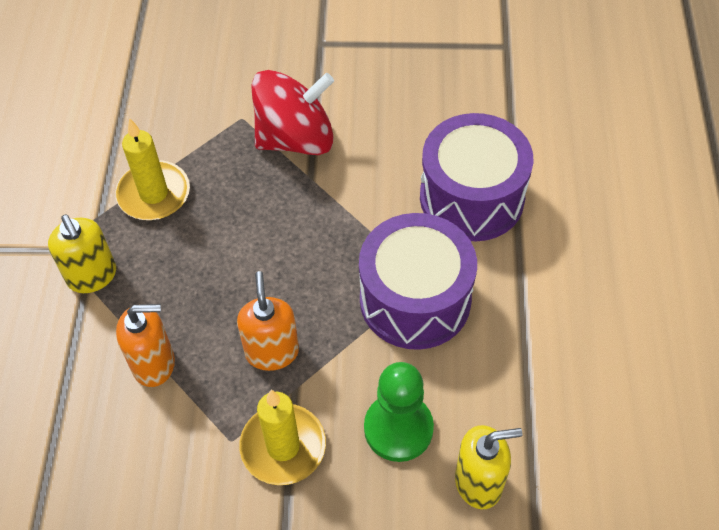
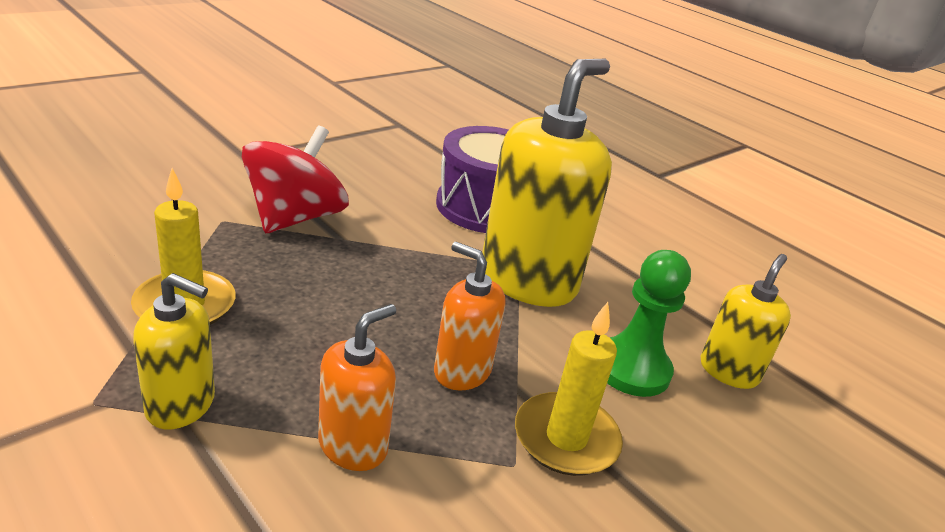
camera: 50 degrees left, 25 degrees down
purple drum [359,213,477,350] -> yellow soap dispenser [482,59,612,307]

